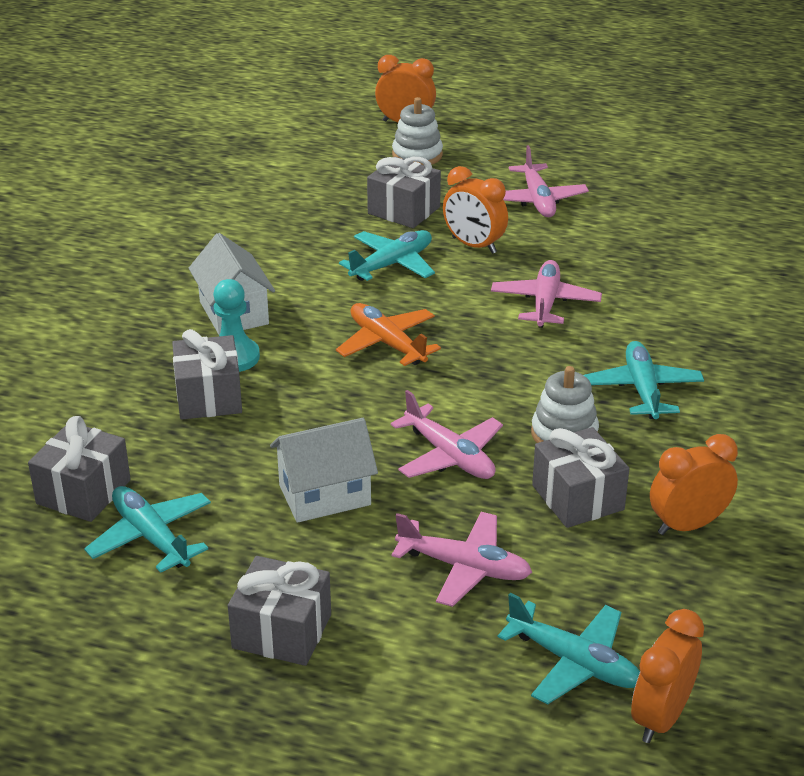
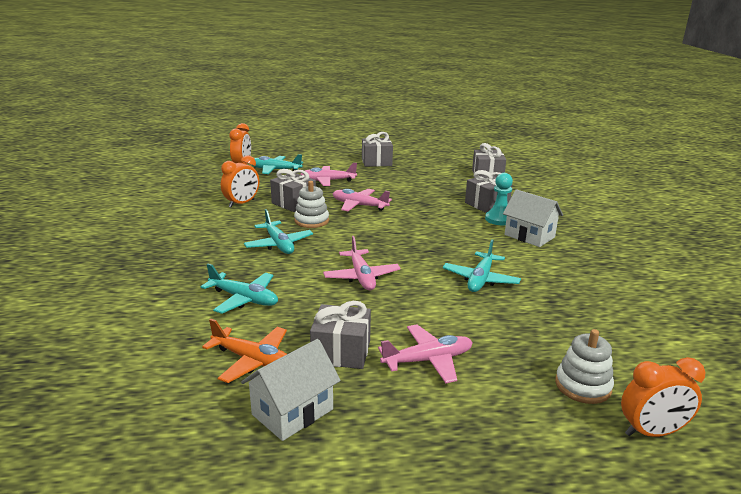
camera: 155 degrees right, 10 degrees down
turquoise plane [84,486,211,573] -> turquoise plane moved to [201,264,278,314]
white house [270,418,378,523] -> white house moved to [241,339,341,441]
orange plane [336,303,441,366] -> orange plane moved to [202,319,287,383]
grey gift [367,157,441,228] -> grey gift moved to [310,301,371,369]
orange clock [443,166,508,254] -> none
pink plane [503,145,589,217] -> pink plane turned 105 degrees clockwise [378,325,473,383]

